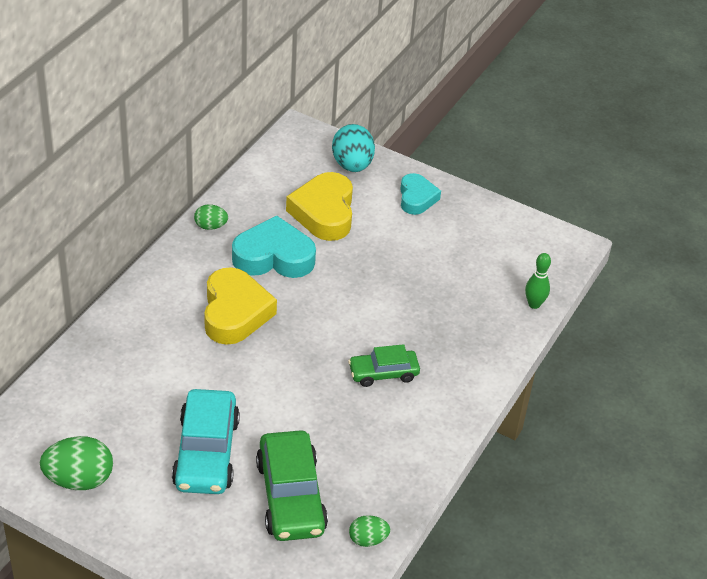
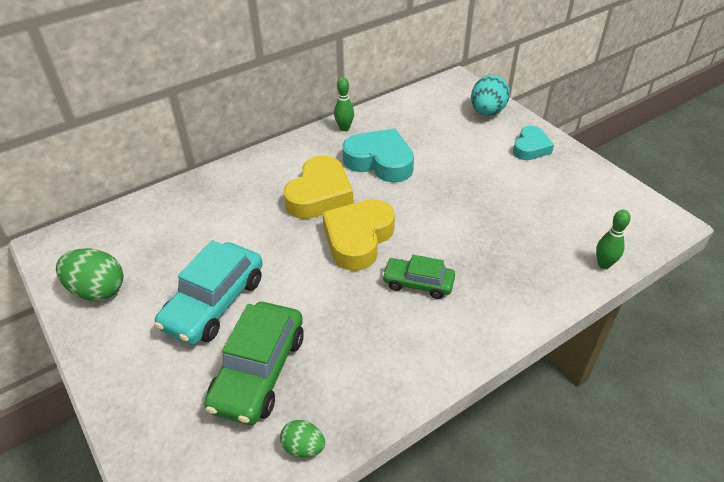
camera: 30 degrees right, 0 degrees up
green egg [194,204,228,230] -> green bowling pin [334,77,354,131]
yellow heart [286,172,353,241] -> yellow heart moved to [322,199,395,271]

